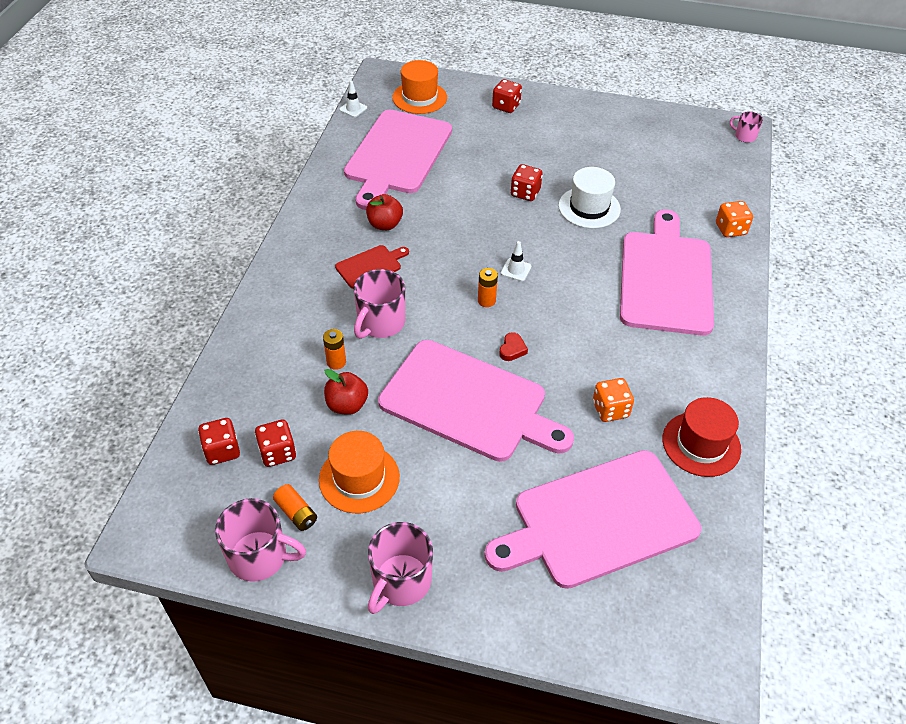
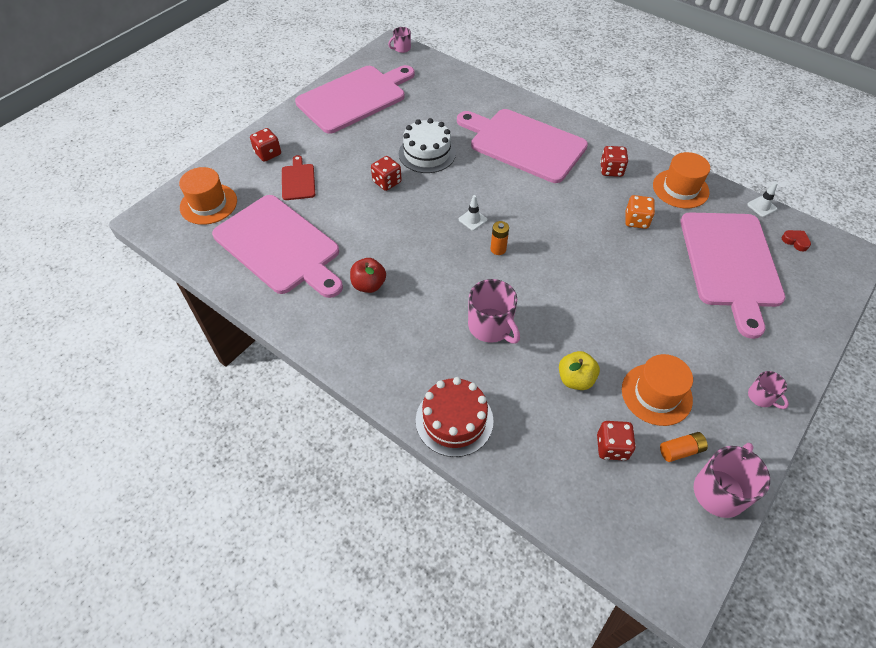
camera: 65 degrees left, 5 degrees up
red dice [198,418,240,465] -> red dice moved to [600,146,628,177]
orange battery [323,329,346,370] -> none
red apple [324,369,368,415] -> yellow apple [559,351,600,390]
red cutting board [335,245,409,289] -> red cutting board moved to [282,155,315,200]
white traffic cone [339,80,367,117] -> white traffic cone moved to [747,182,778,217]
pink mug [368,522,433,614] -> pink mug [748,371,789,409], size x0.55
pink cutting board [378,340,574,462] -> pink cutting board moved to [295,65,415,134]
red heart [499,332,528,361] -> red heart moved to [782,230,811,252]
white hat [558,167,621,228] -> white cake [399,118,456,173]
red hat [662,397,741,477] -> orange hat [653,152,710,208]
orange dice [716,201,753,237] -> none
none -> red cake [416,377,493,457]

